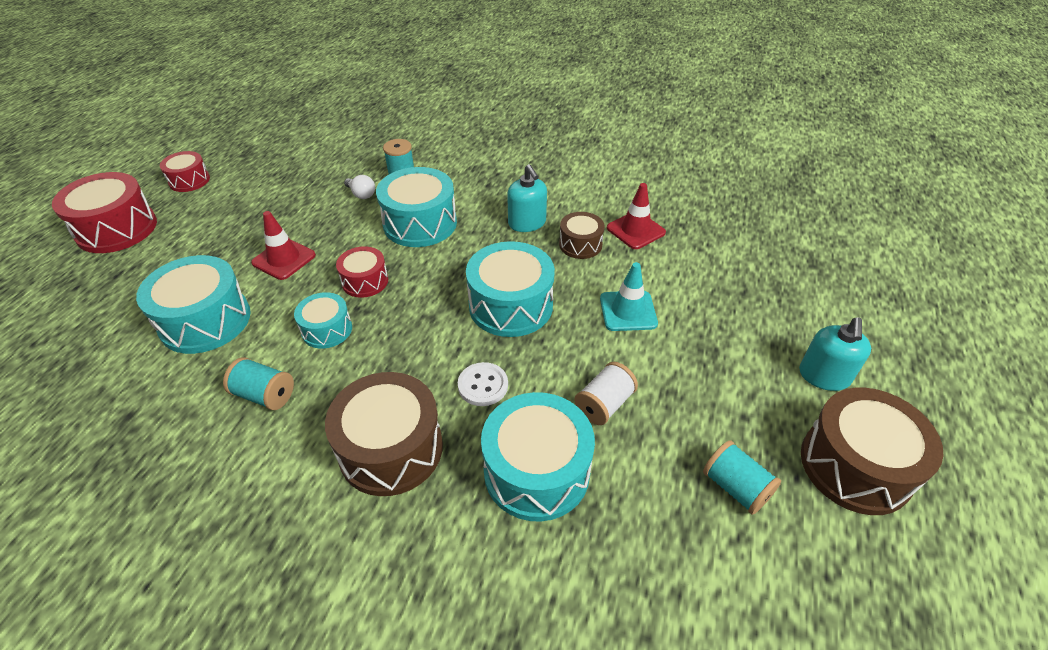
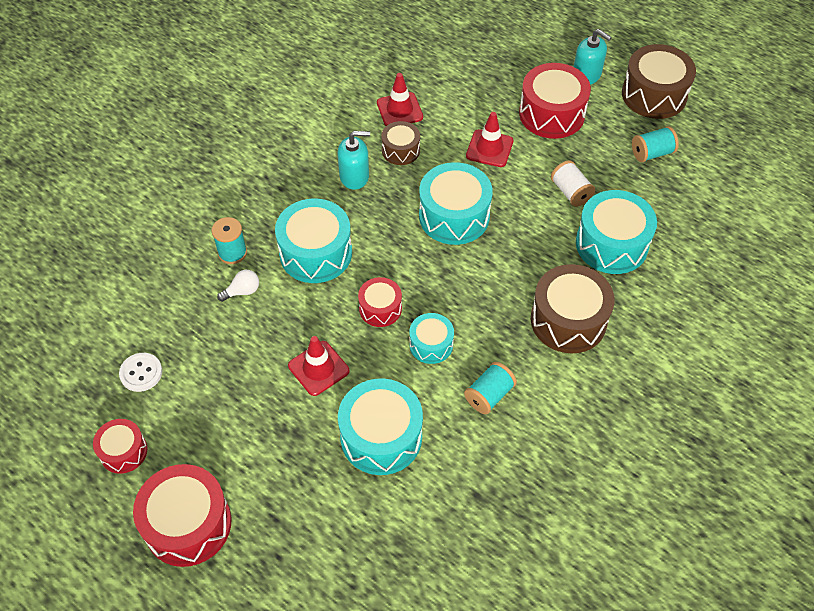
camera: 70 degrees left, 10 degrees up
white button [458,362,508,406] -> white button moved to [119,353,162,392]
turquoise traffic cone [600,262,658,331] -> red traffic cone [466,112,514,167]
none -> red drum [519,63,591,139]

